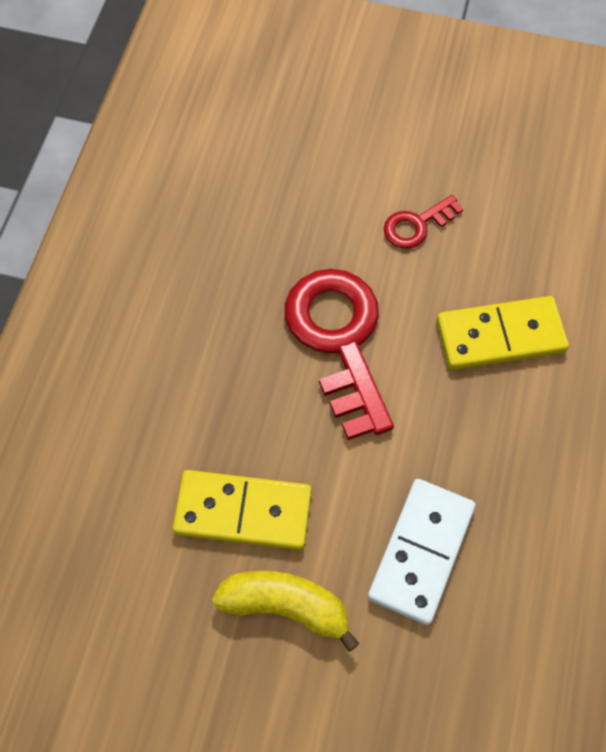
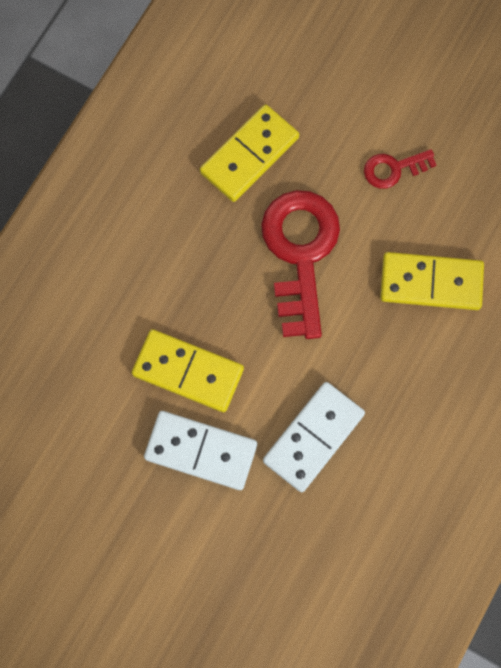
camera: 15 degrees right, 10 degrees up
yellow banana [212,571,360,652] -> white domino [144,411,257,490]
none -> yellow domino [200,104,299,202]

